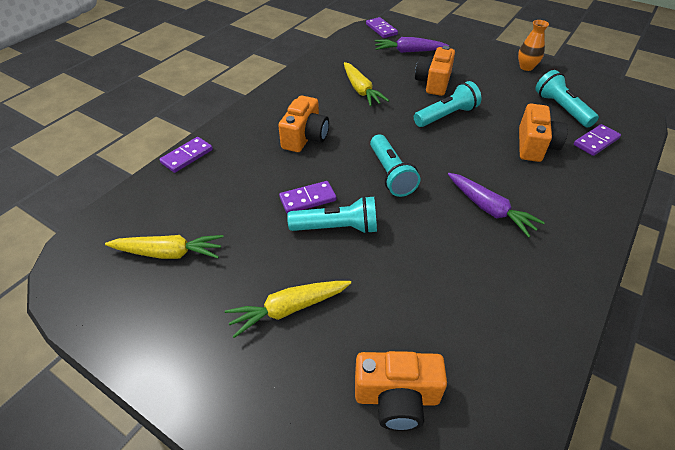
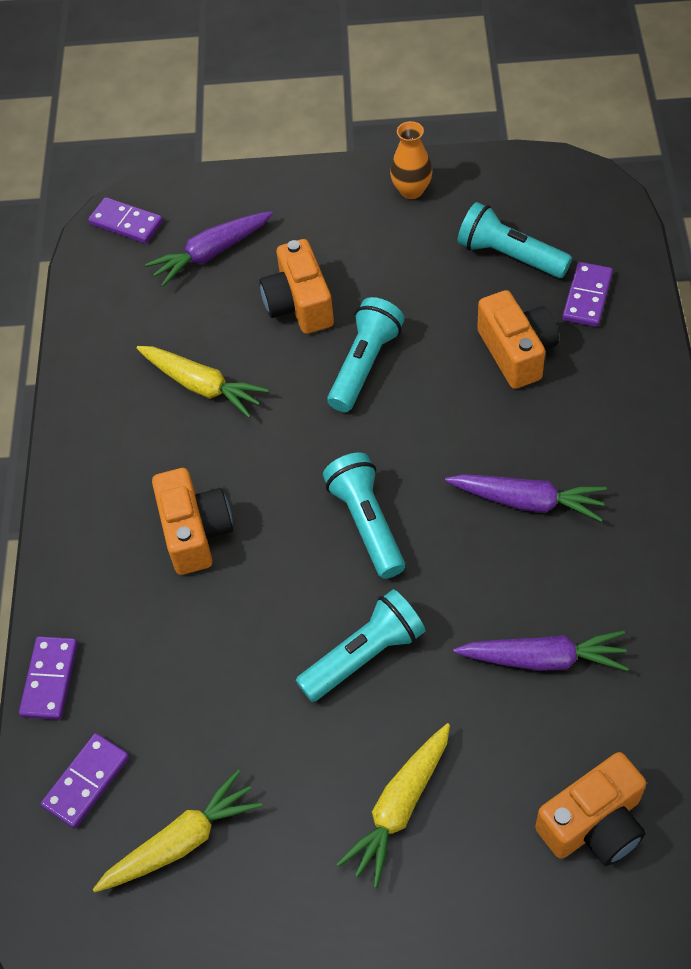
camera: 30 degrees left, 10 degrees up
purple domino [279,181,337,214] -> purple domino moved to [41,733,129,829]
turquoise flashlight [370,134,420,197] -> turquoise flashlight turned 150 degrees counterclockwise [323,452,405,579]
none -> purple carrot [453,630,629,671]

